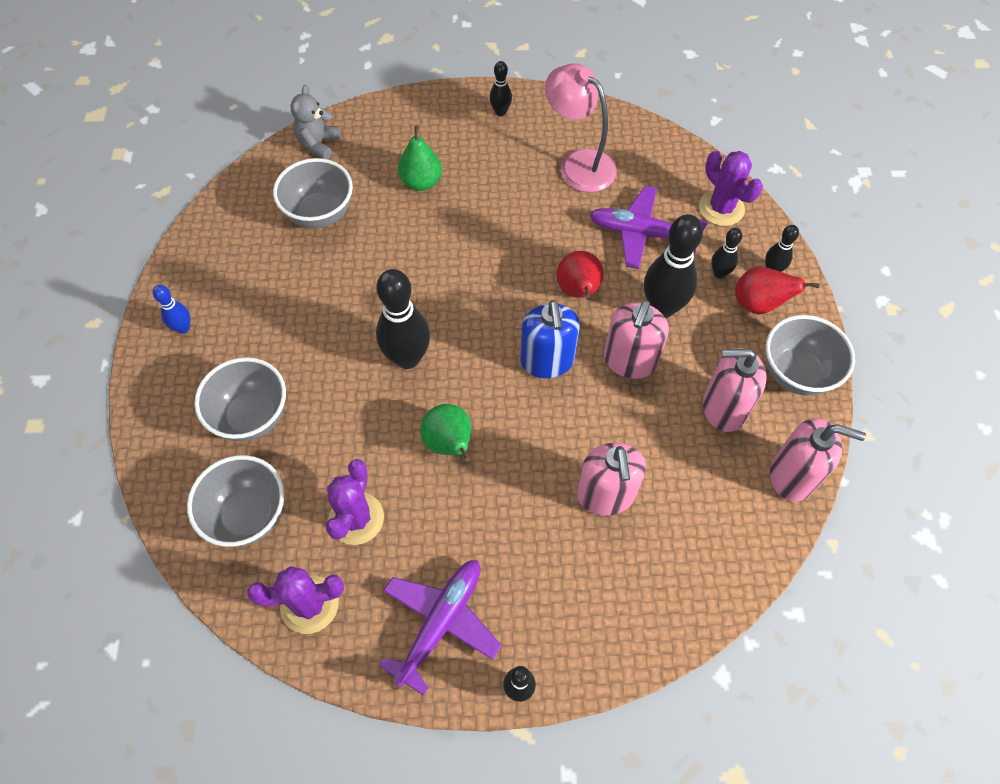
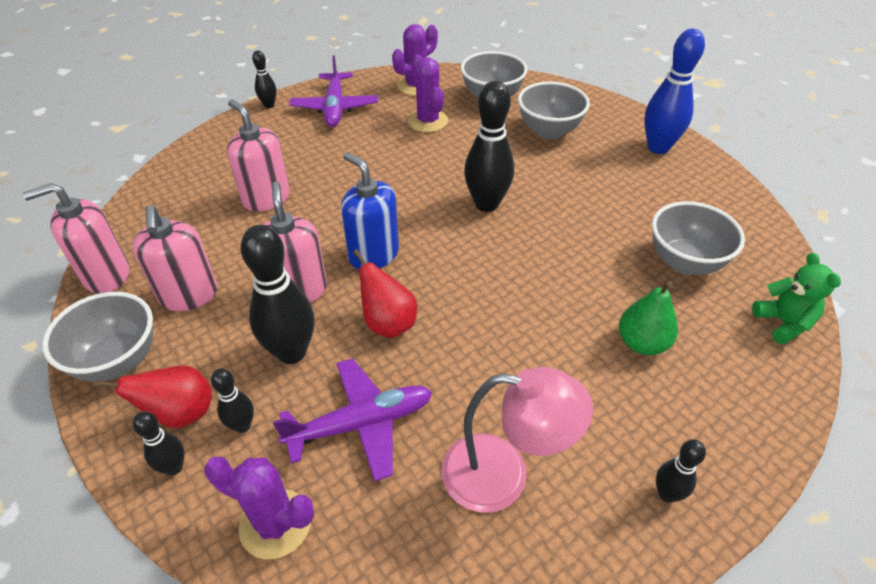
camera: 145 degrees right, 15 degrees down
blue bowling pin [153,285,190,334] -> blue bowling pin [644,29,705,154], size x1.96
grey teddy bear [290,85,340,159] -> green teddy bear [752,253,841,345]
green pear [420,404,471,461] -> none
pink soap dispenser [703,348,767,432] -> pink soap dispenser turned 105 degrees clockwise [133,205,218,311]

